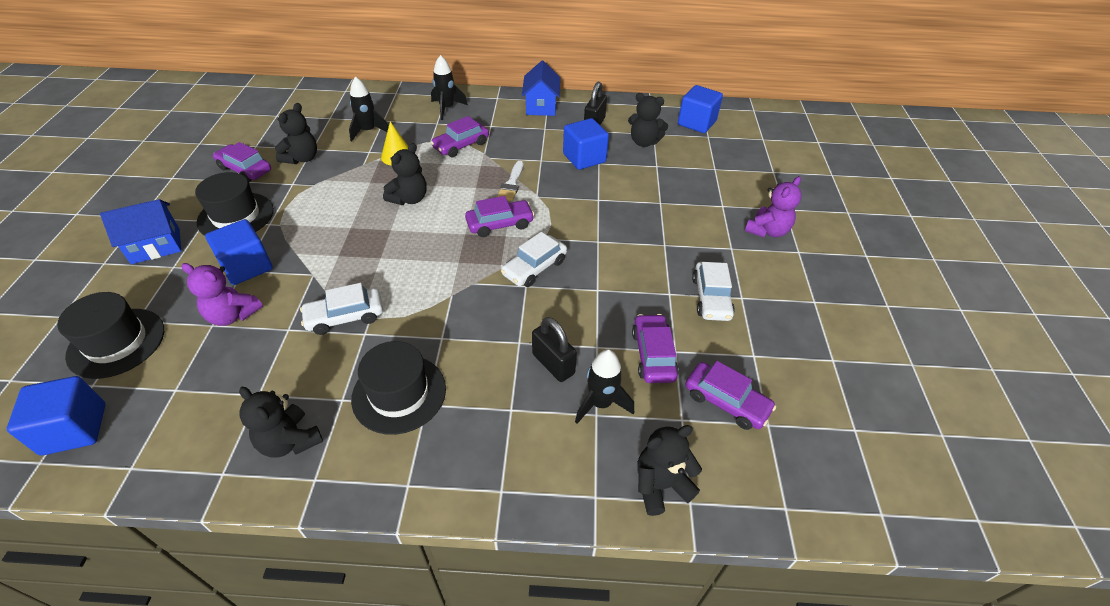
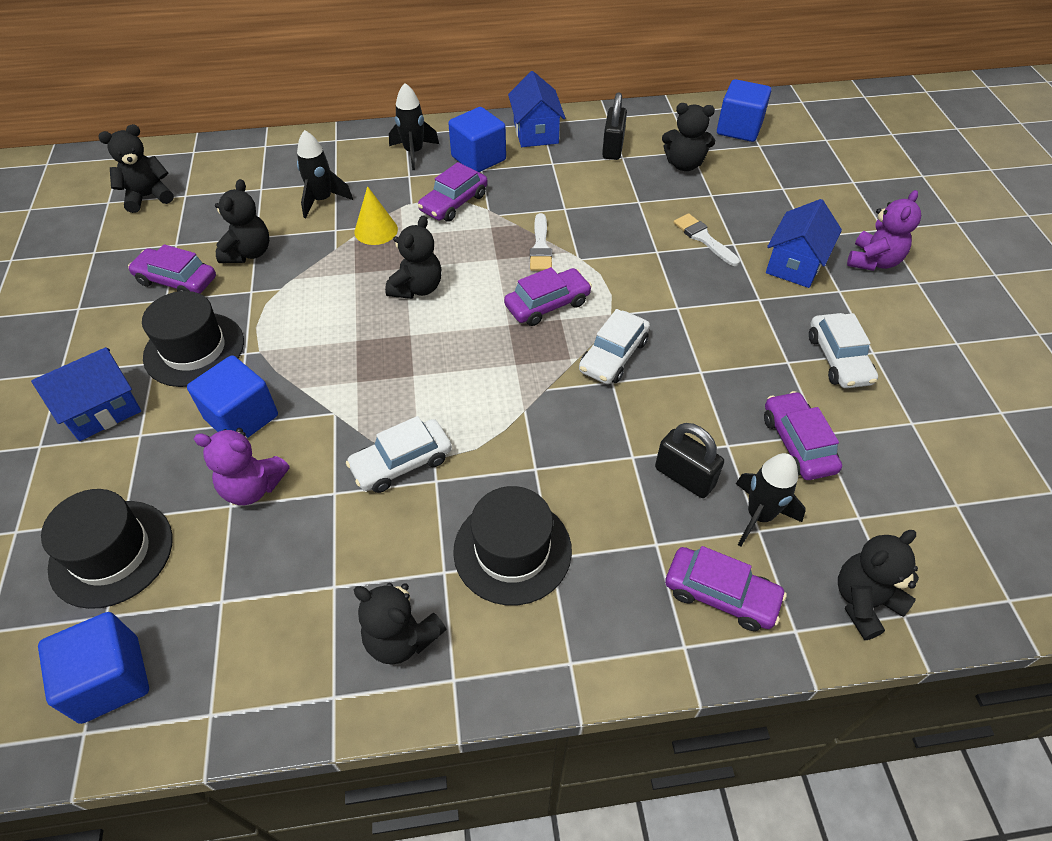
camera: 10 degrees left, 5 degrees up
blue cube [563,118,609,170] -> blue cube moved to [448,107,506,172]
purple car [685,361,776,430] -> purple car moved to [665,546,787,631]
none -> black teddy bear [98,124,174,213]
none -> white brush [673,213,740,266]
none -> blue house [766,199,842,288]

